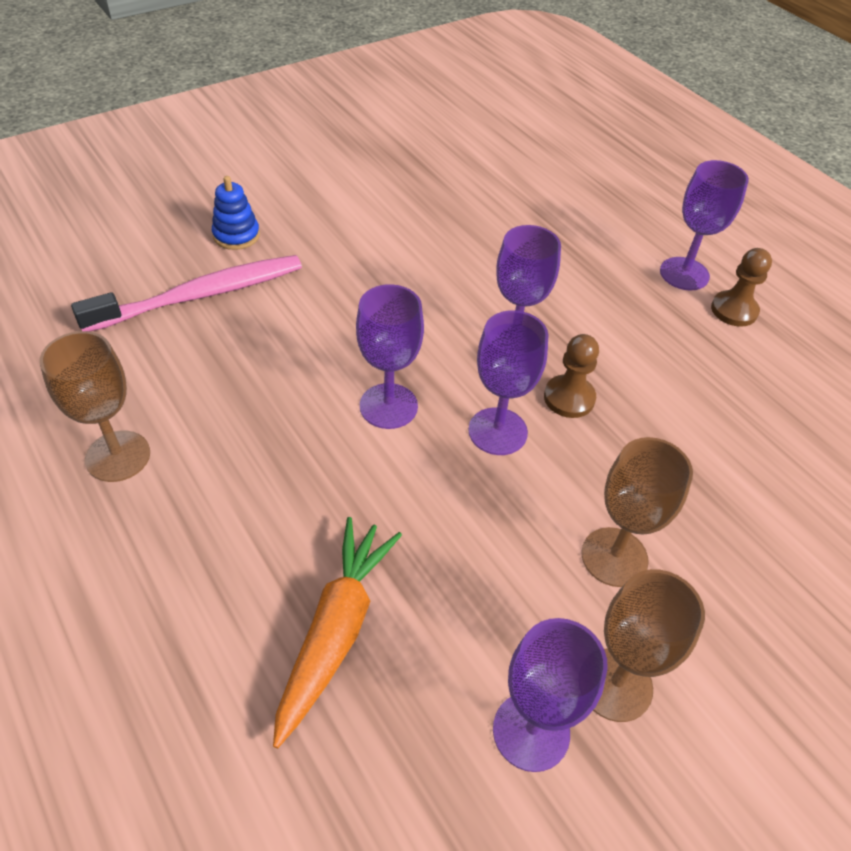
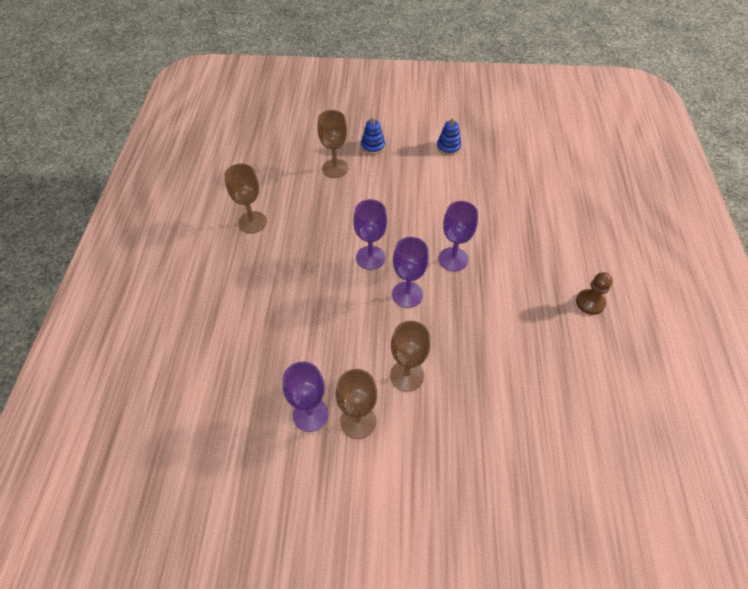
camera: 40 degrees right, 5 degrees up
pink toothbrush [71,255,302,332] -> brown goblet [317,110,348,178]
orange carrot [273,517,402,748] -> none
brown pawn [544,334,599,418] -> none
purple goblet [660,160,749,290] -> none
none -> blue stacking toy [437,118,461,156]

